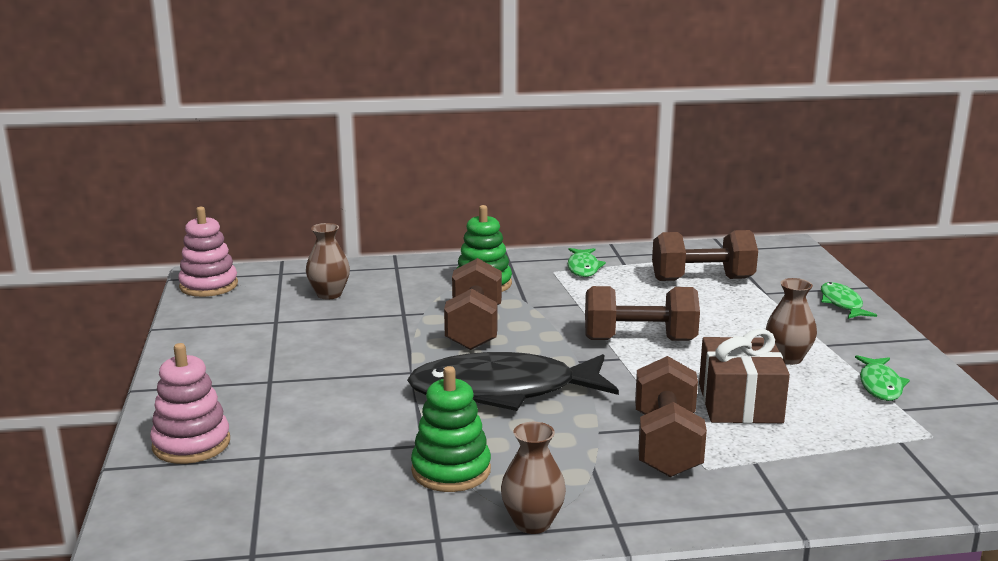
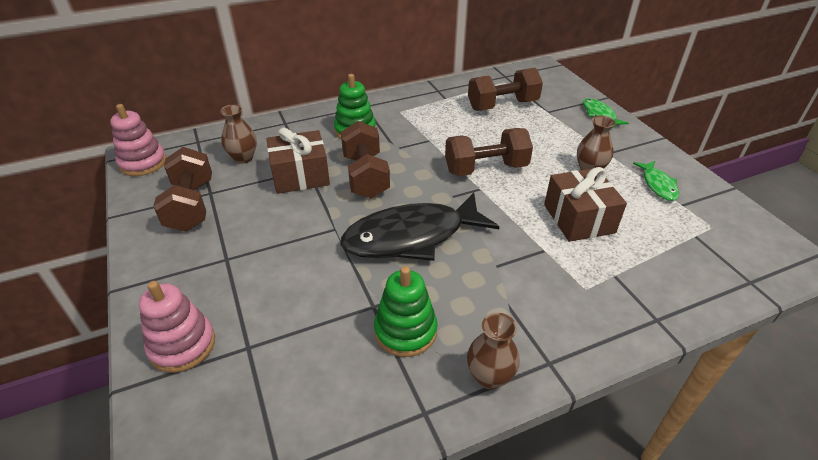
camera: 15 degrees left, 20 degrees up
green fish [568,248,606,277] -> none
brown dumbbell [635,356,707,477] -> brown dumbbell moved to [153,147,212,232]
none -> brown gift [267,128,330,194]

